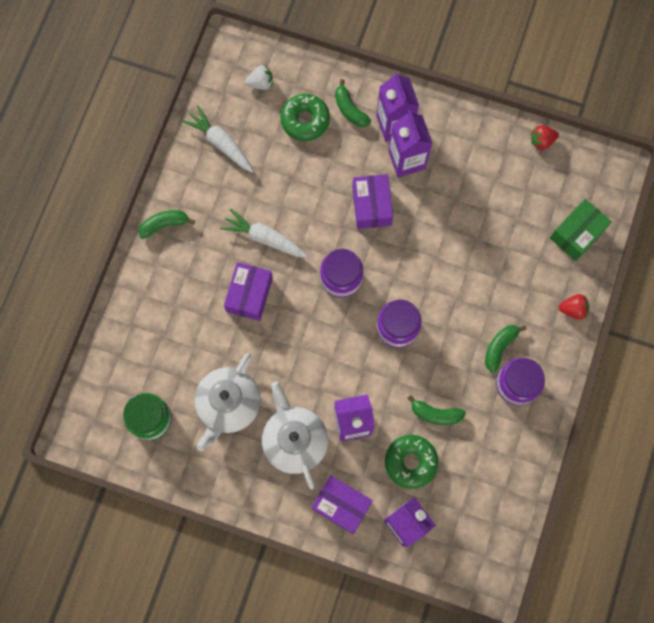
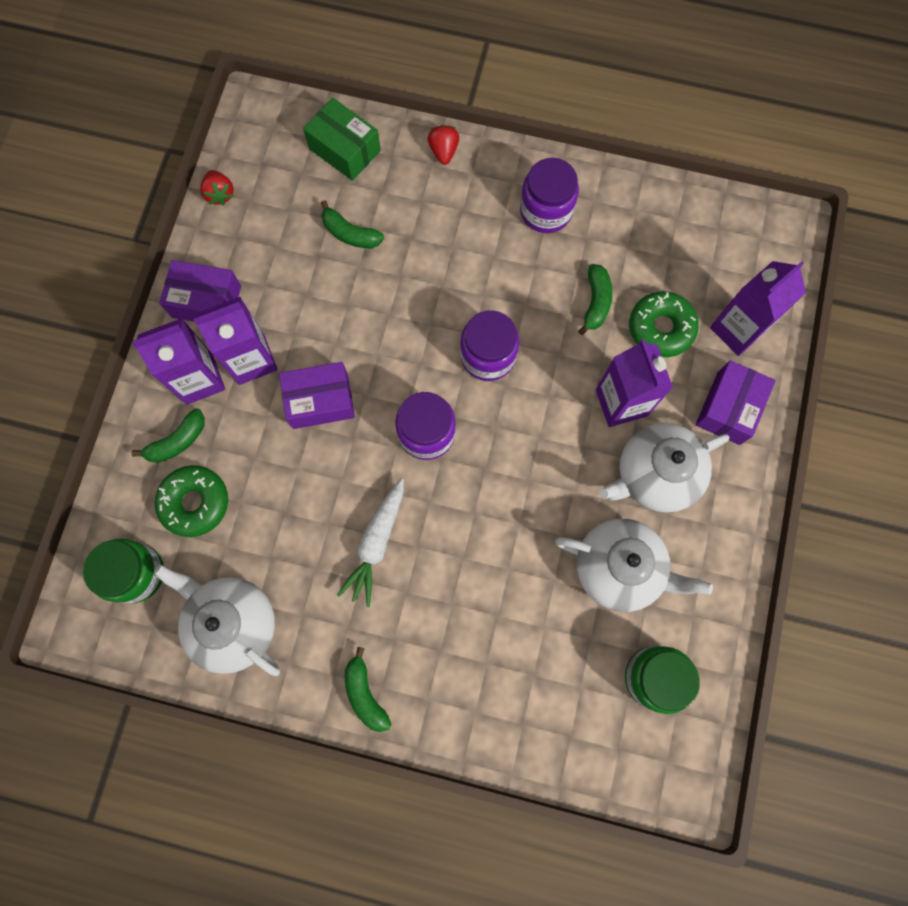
camera: 95 degrees left, 0 degrees up
white carrot [182,106,254,173] -> white teapot [154,565,280,676]
purple box [224,262,273,321] -> purple box moved to [159,260,241,322]
white strawberry [245,65,273,90] -> green jar [82,539,164,603]
green banana [485,325,526,373] -> green banana moved to [321,200,384,248]

